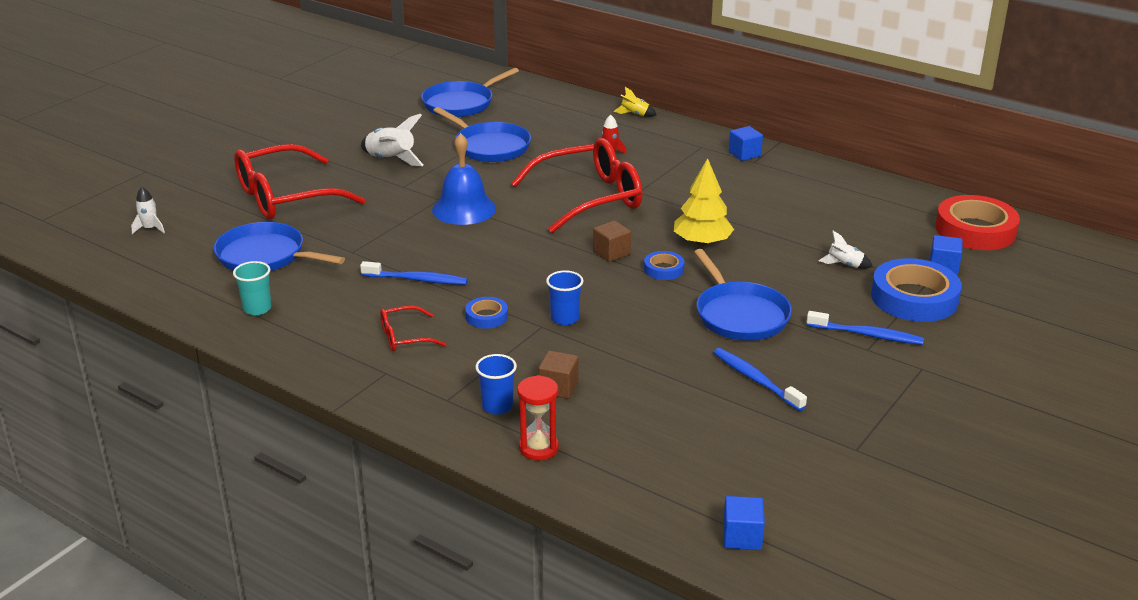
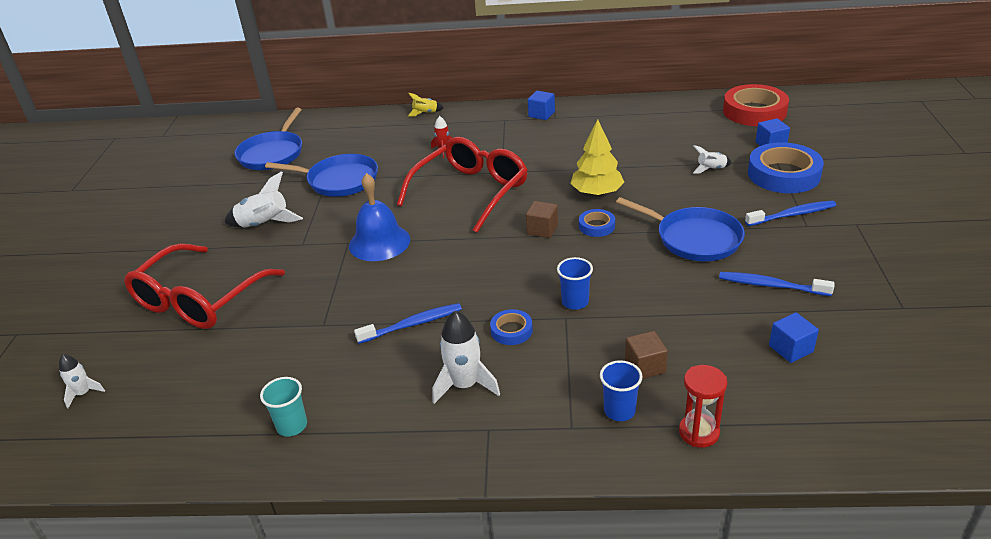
camera: 30 degrees left, 5 degrees up
blue pan [213,222,345,271] -> none
red glasses [380,306,446,352] -> white rocket [432,310,500,404]
blue cube [723,496,765,550] -> blue cube moved to [769,312,819,363]

